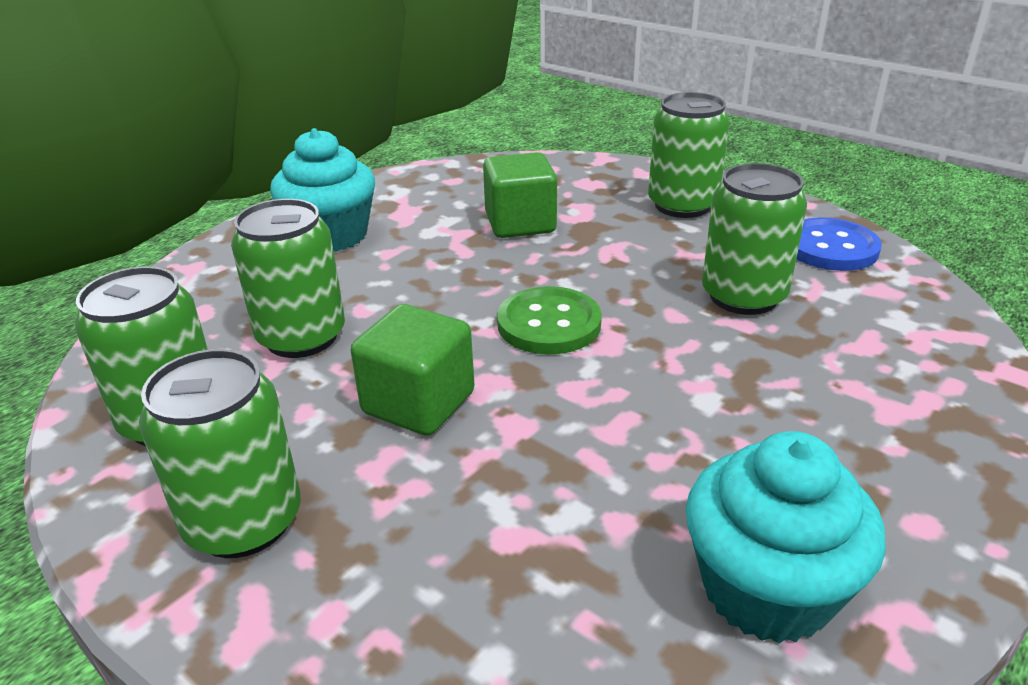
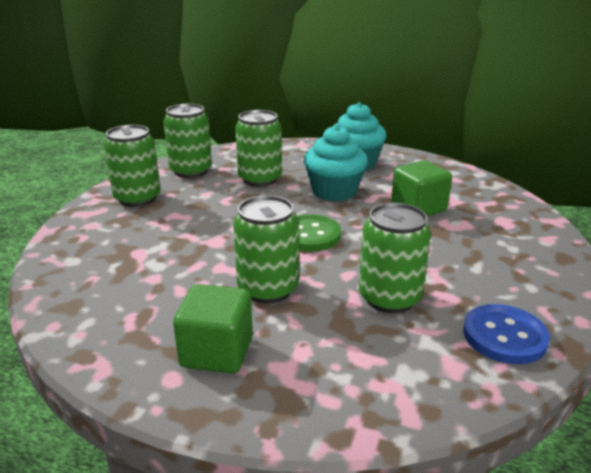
camera: 70 degrees right, 5 degrees down
green cube [351,304,474,435] -> green cube moved to [173,284,253,373]
green can [648,92,730,218] -> green can moved to [233,195,299,304]
turquoise cupcake [686,431,886,643] -> turquoise cupcake moved to [304,125,368,201]

